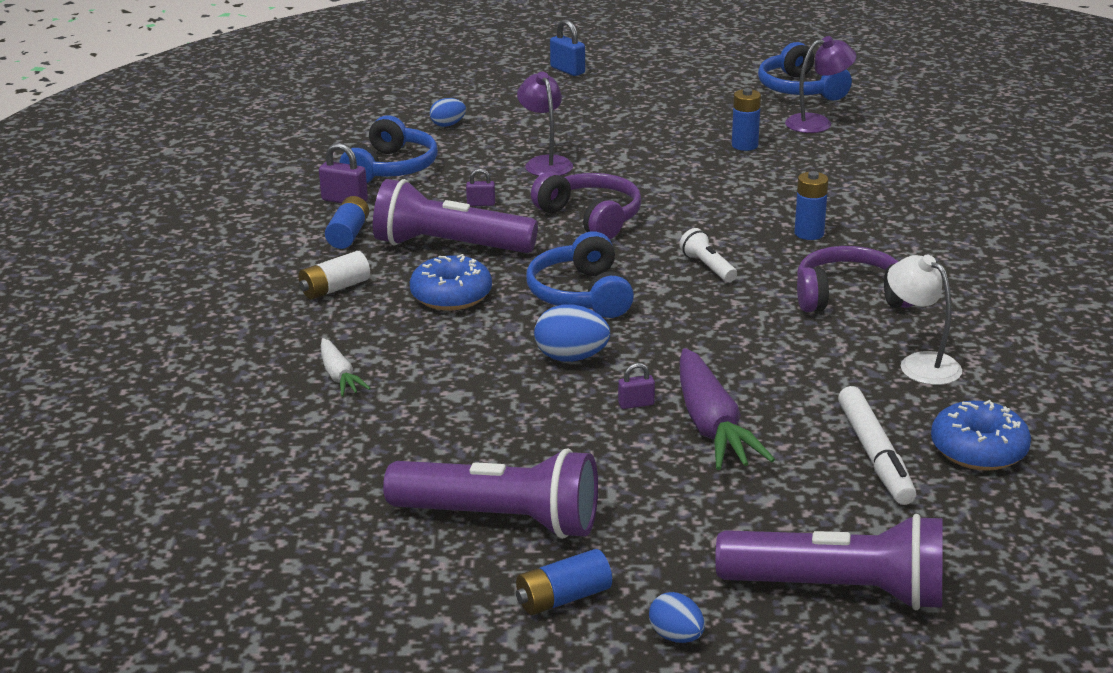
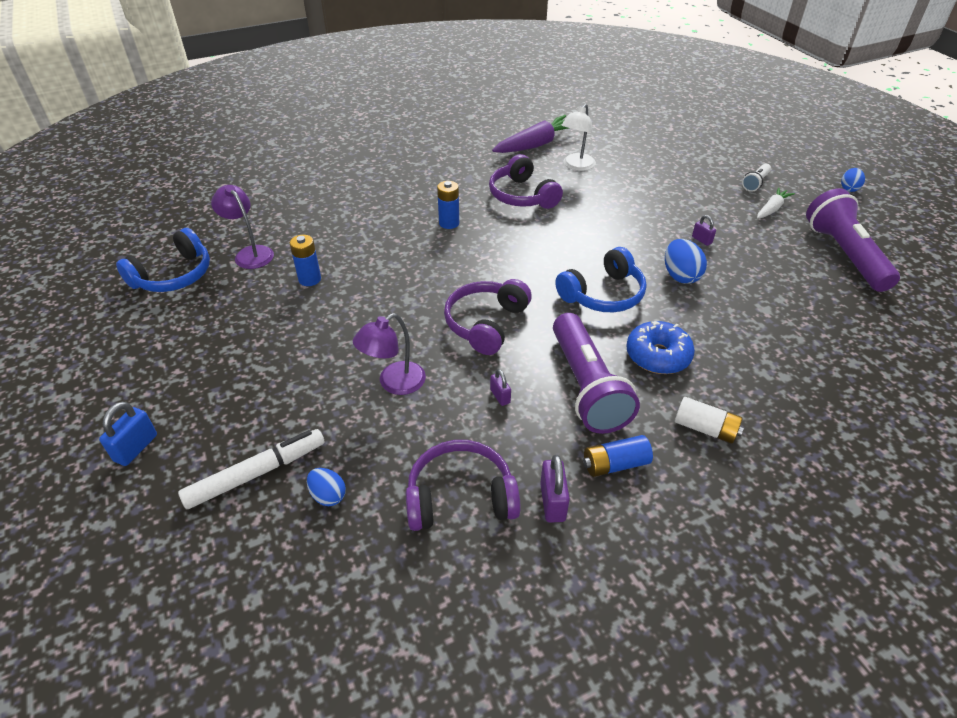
camera: 115 degrees left, 15 degrees up
white carrot [321,338,371,397] -> white carrot moved to [757,187,795,218]
blue headphones [340,116,438,183] -> purple headphones [406,440,521,531]
blue battery [516,549,612,615] -> none
white flashlight [679,228,737,282] -> white flashlight moved to [742,164,771,192]
purple carrot [680,348,775,470] -> purple carrot moved to [492,115,568,153]
purple flashlight [715,514,943,610] -> none
white marker [838,386,916,505] -> white marker moved to [178,429,325,509]
blue donut [931,400,1031,471] -> none

